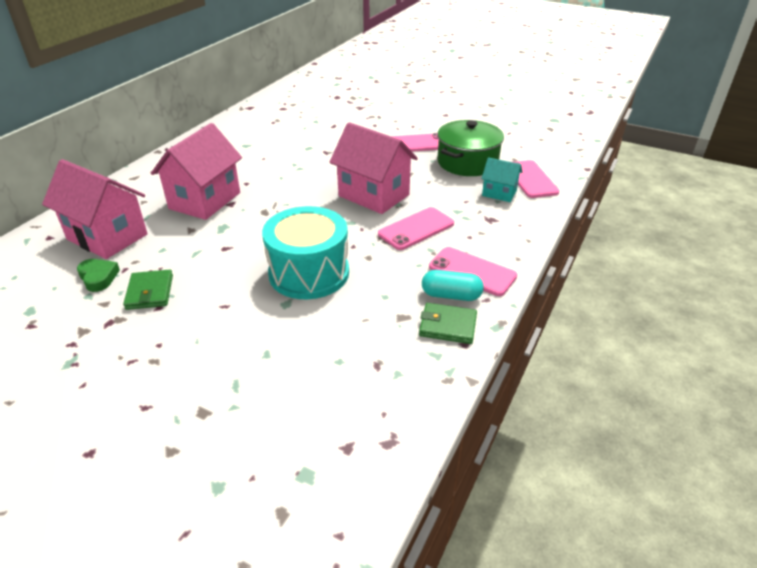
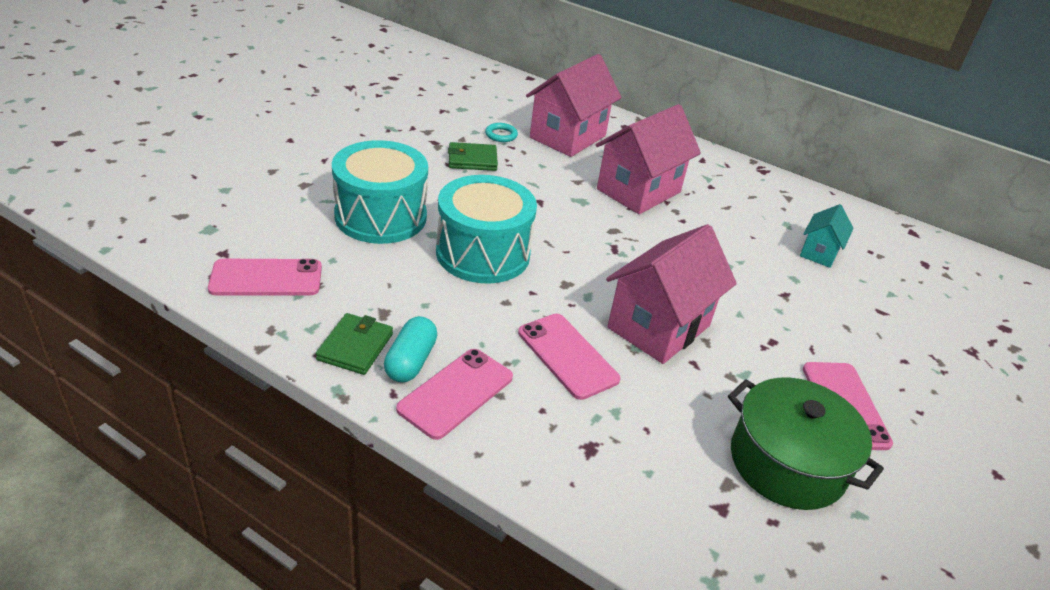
camera: 90 degrees right, 0 degrees up
green heart [77,259,120,292] -> turquoise ring [485,123,518,142]
pink house [151,123,242,220] -> pink house turned 75 degrees counterclockwise [596,104,701,214]
turquoise house [481,157,522,202] -> turquoise house moved to [800,204,853,268]
pink phone [513,160,559,198] -> pink phone moved to [208,259,322,295]
none -> turquoise drum [332,140,428,244]

